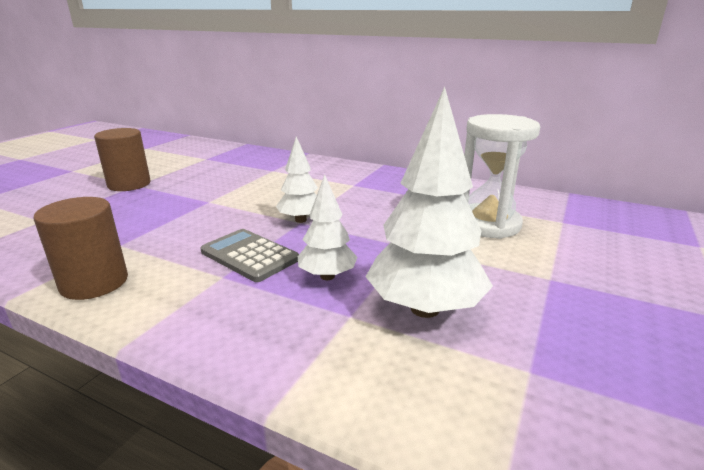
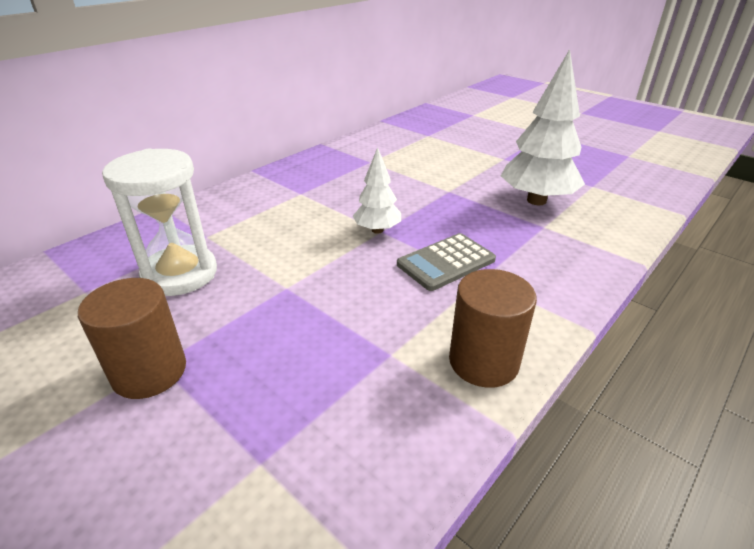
camera: 75 degrees left, 10 degrees up
white tree [298,175,357,280] -> none
white hourglass [463,114,540,239] -> white hourglass moved to [102,149,217,296]

